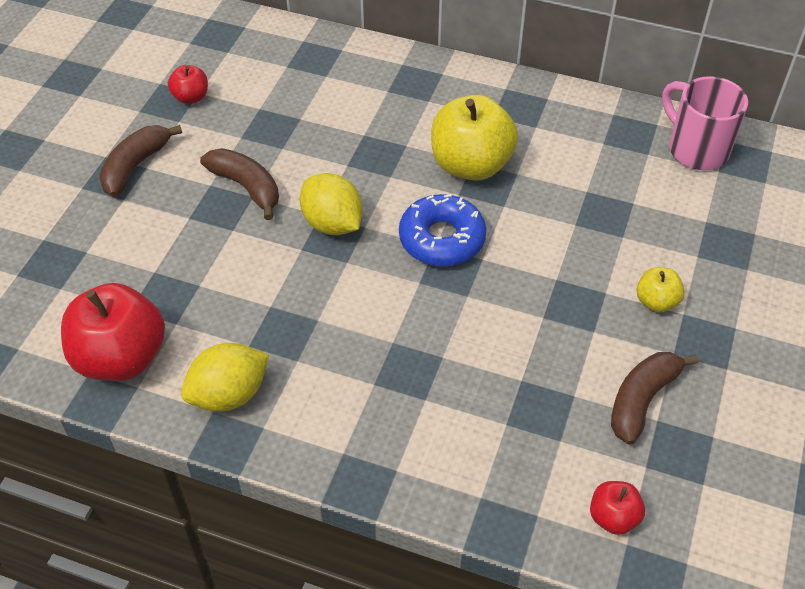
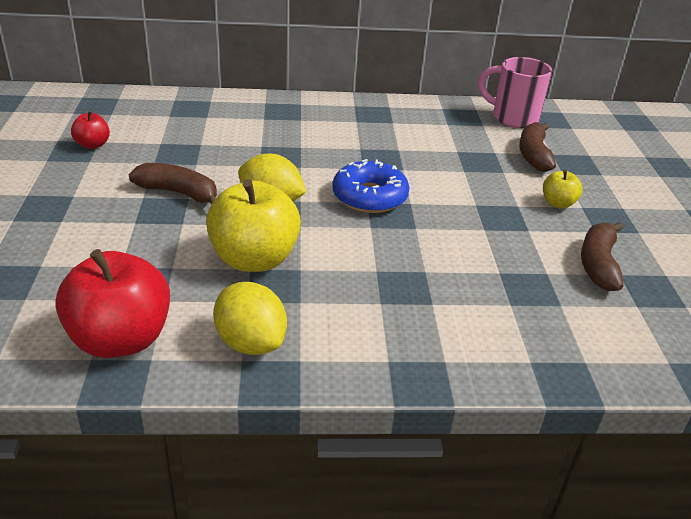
camera: 25 degrees left, 15 degrees down
brown banana [99,125,182,197] -> brown banana moved to [519,122,556,172]
yellow lemon [181,343,269,412] -> yellow lemon turned 75 degrees counterclockwise [213,282,287,355]
yellow apple [431,95,518,181] -> yellow apple moved to [206,179,301,272]
red apple [590,481,645,535] -> none

